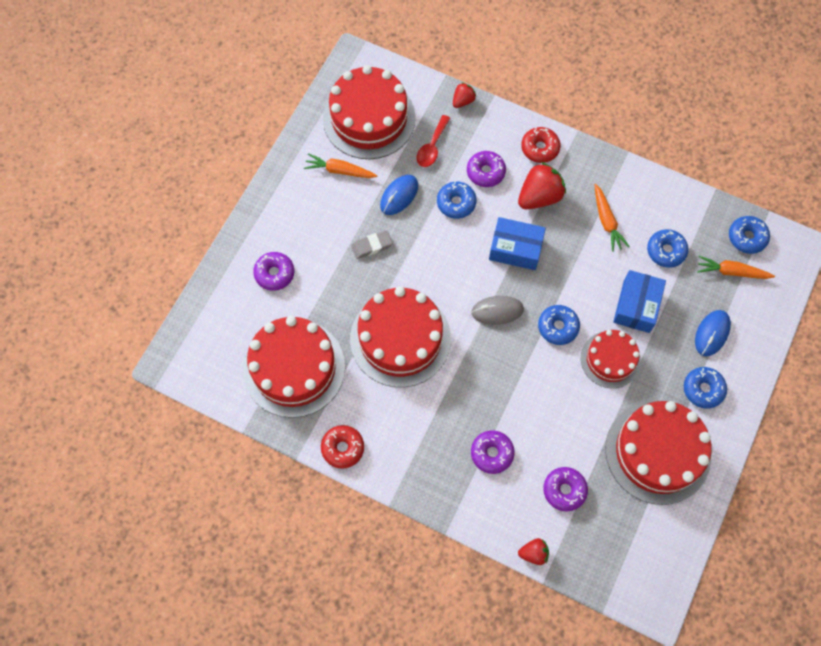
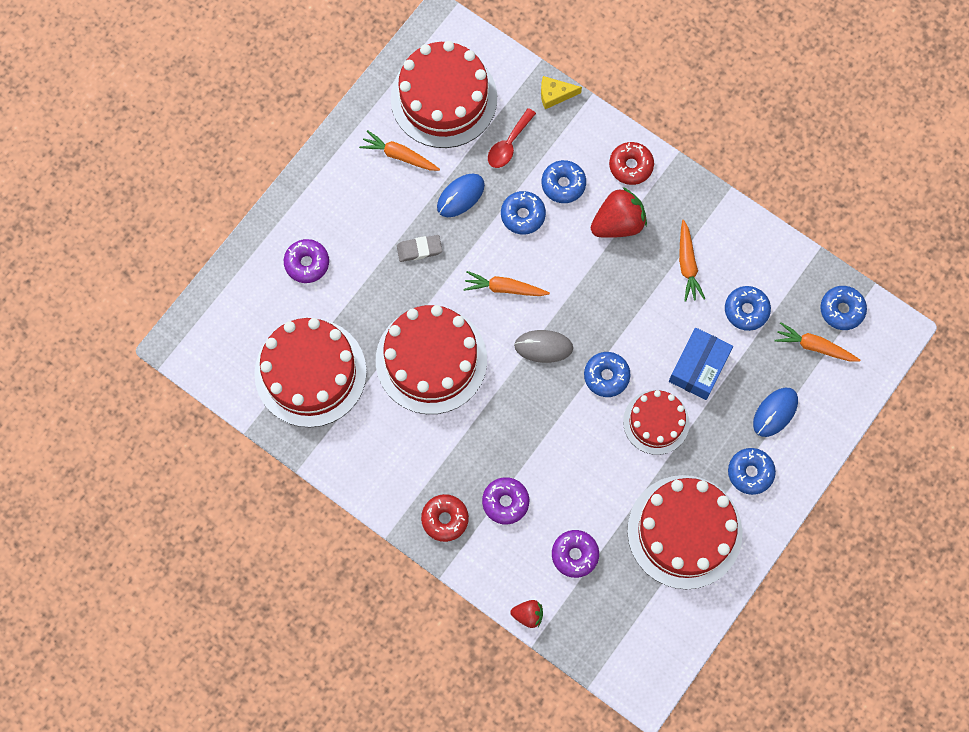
camera: 10 degrees right, 5 degrees up
red donut [321,425,364,469] -> red donut moved to [421,494,469,542]
red strawberry [453,82,476,108] -> yellow cheese [541,76,582,109]
purple donut [467,151,506,187] -> blue donut [542,160,586,203]
blue box [489,217,546,270] -> none
none -> orange carrot [463,271,550,296]

